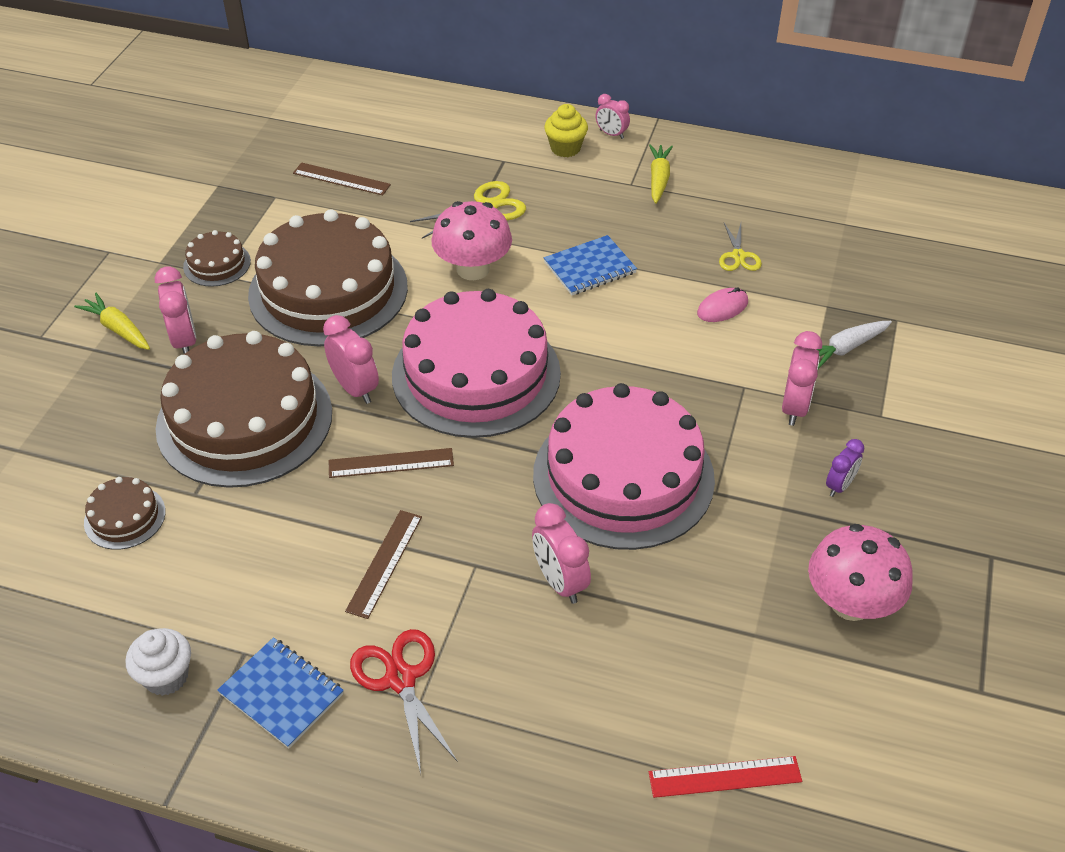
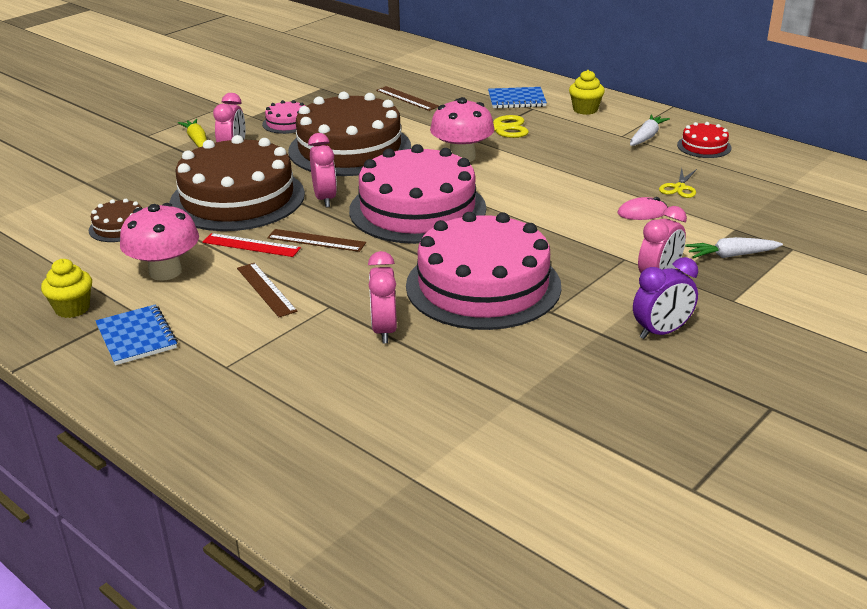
camera: 25 degrees right, 15 degrees down
white cupcake [125,628,191,696] -> yellow cupcake [41,259,92,318]
brown cake [183,230,251,287] -> pink cake [262,100,305,134]
brown ruler [345,510,422,619] -> brown ruler turned 75 degrees counterclockwise [237,263,297,317]
red scissors [350,629,458,774] -> none
blue notebook [544,235,637,295] -> blue notebook moved to [488,87,547,109]
pink clock [595,94,630,139] -> none
yellow carrot [649,144,673,204] -> white carrot [630,115,670,146]
red ruler [649,756,802,798] -> red ruler moved to [203,233,301,257]
pink mushroom [808,524,913,621] -> pink mushroom moved to [120,203,199,281]
purple clock [826,439,864,497] -> purple clock [633,257,698,339], size x1.58
none -> red cake [677,122,732,158]

